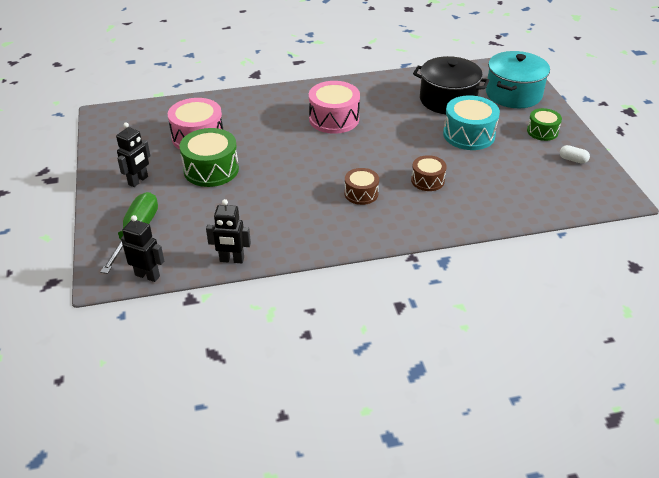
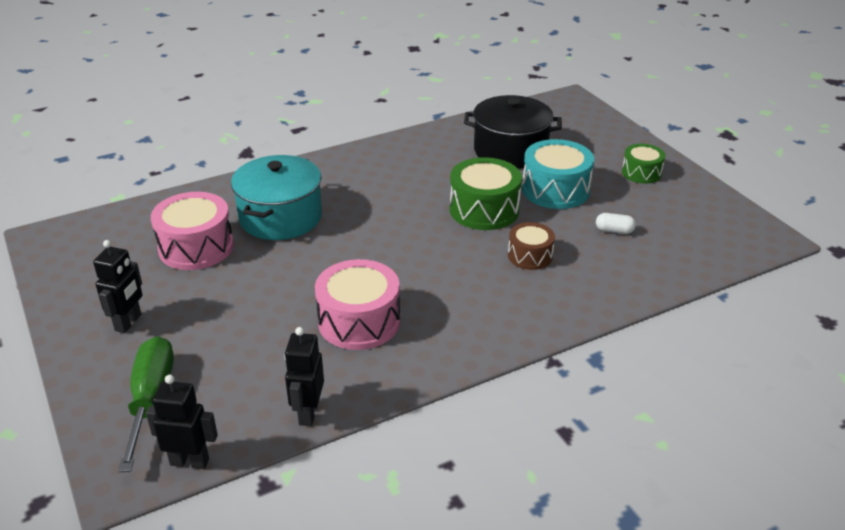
camera: 15 degrees left, 5 degrees down
green drum [180,128,239,187] -> green drum moved to [450,157,522,230]
black robot [206,199,251,263] -> black robot turned 105 degrees clockwise [284,327,324,426]
pink drum [309,81,360,134] -> pink drum moved to [315,259,400,350]
brown drum [344,168,379,205] -> none
turquoise pot [486,51,550,108] -> turquoise pot moved to [231,155,322,240]
white capsule [560,145,590,164] -> white capsule moved to [596,213,636,234]

